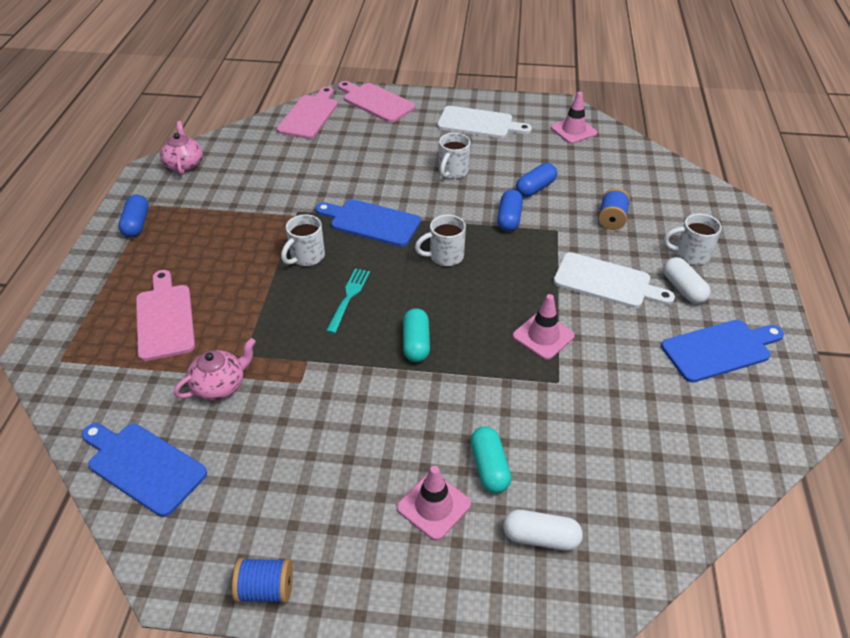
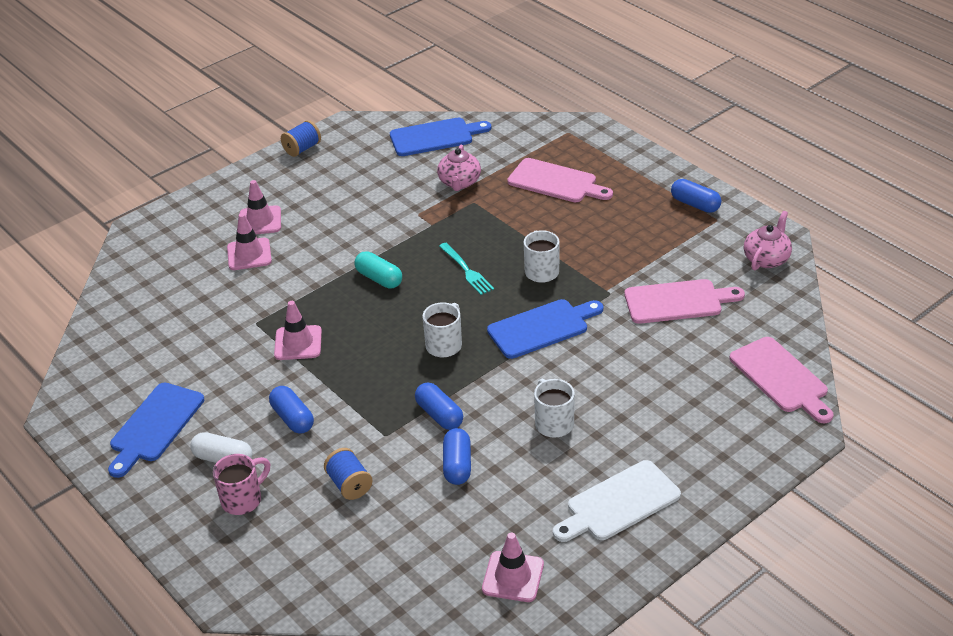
camera: 135 degrees right, 5 degrees down
pink teapot [160,121,203,175] -> pink teapot turned 90 degrees counterclockwise [744,211,792,270]
pink cutting board [338,81,416,123] -> pink cutting board moved to [624,279,745,324]
turquoise capsule [470,426,511,493] -> pink traffic cone [227,213,272,270]
white capsule [503,510,583,551] -> none
white cutting board [554,252,675,308] -> blue capsule [269,386,314,434]
white mug [664,213,722,265] -> pink mug [213,454,270,515]

